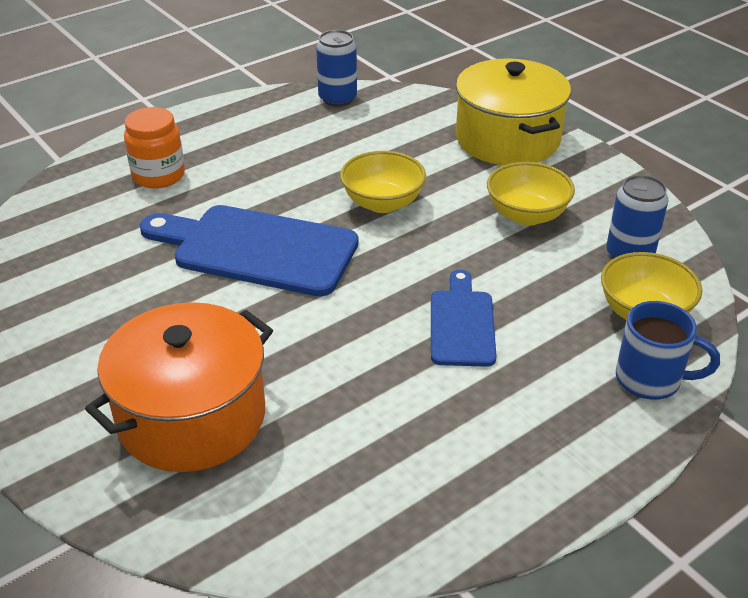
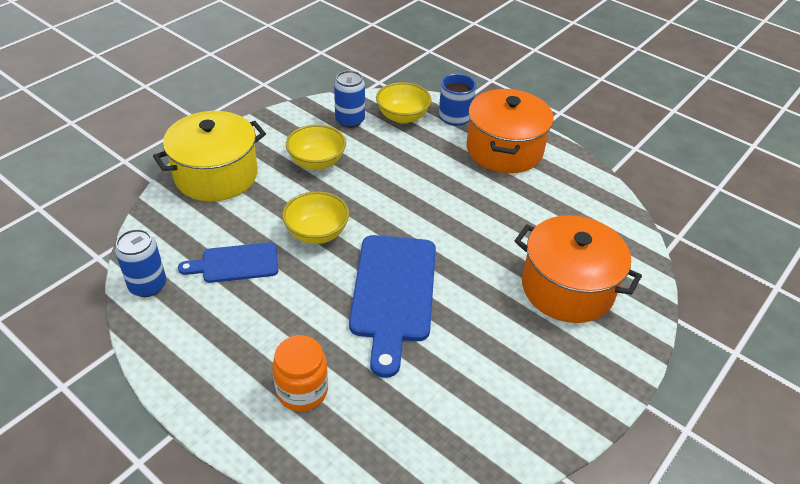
camera: 105 degrees left, 5 degrees up
blue cutting board [431,270,497,367] -> blue cutting board moved to [178,242,278,283]
none -> orange pot [466,89,554,173]

